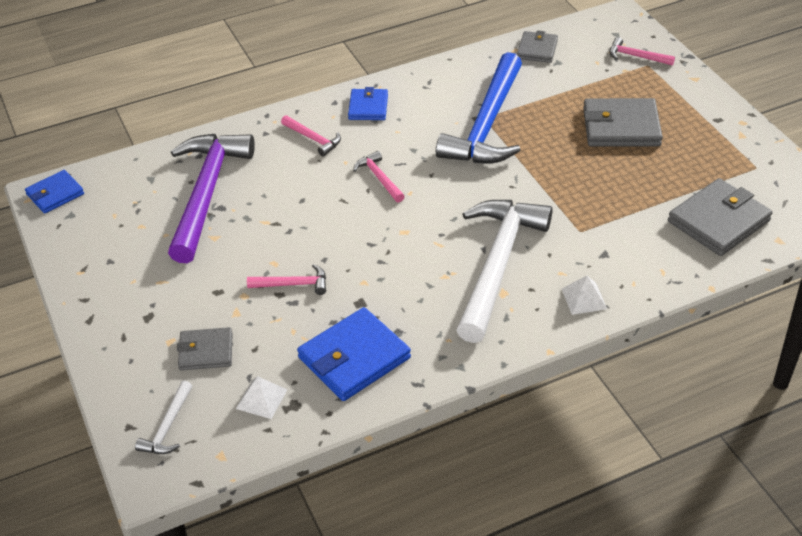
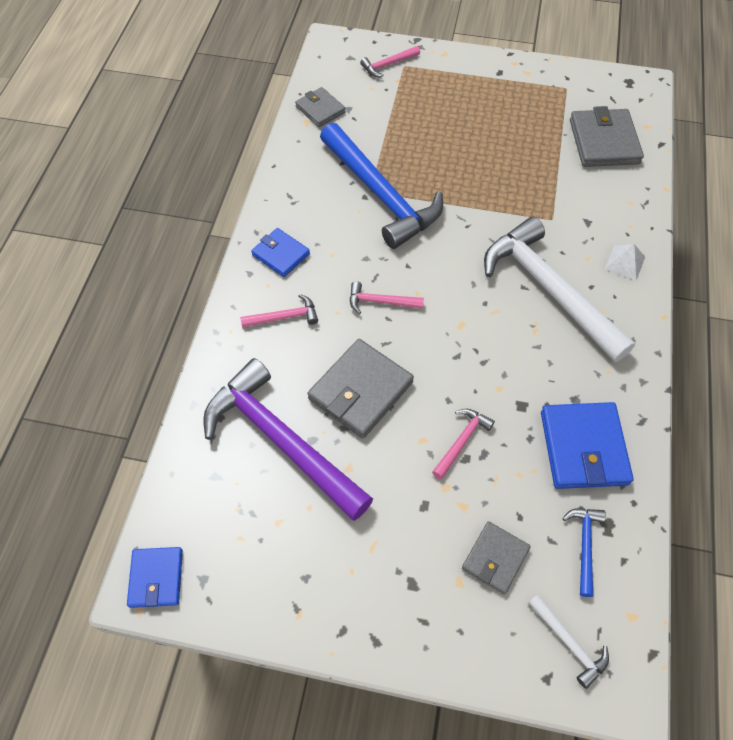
camera: 55 degrees left, 15 degrees up
white pyramid [236,376,287,419] -> blue hammer [563,508,606,597]
grey wallet [583,98,663,146] -> grey wallet moved to [307,339,414,438]

